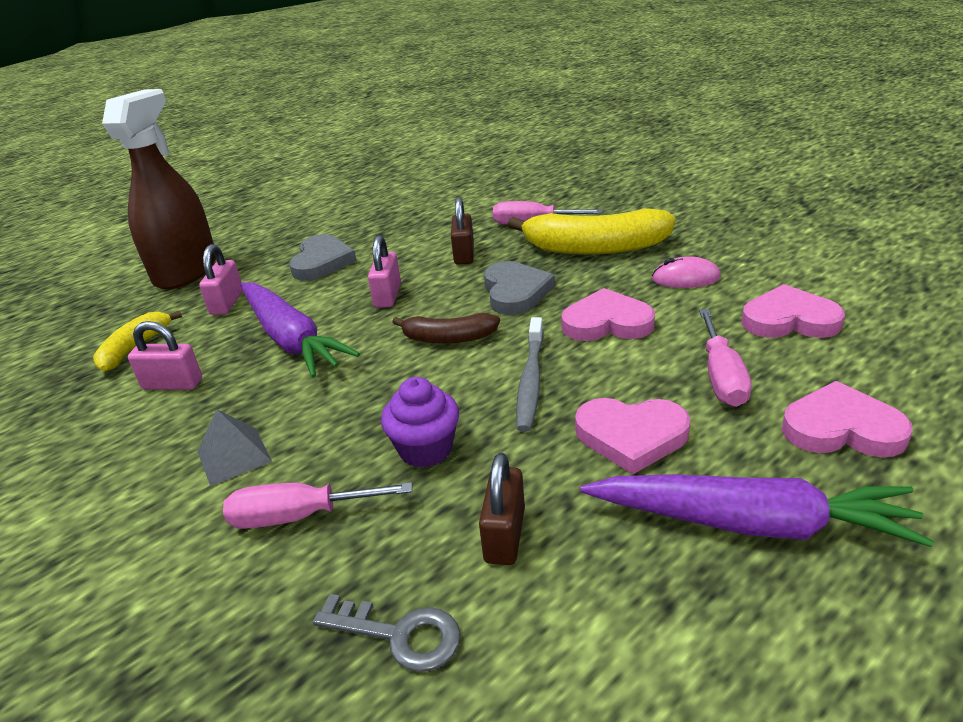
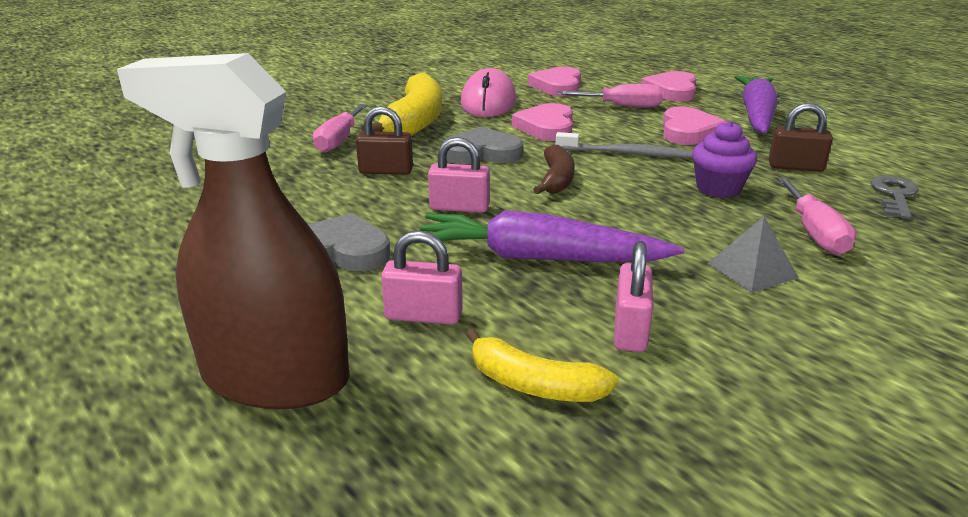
camera: 90 degrees left, 5 degrees down
purple carrot [240,282,360,378] -> purple carrot turned 135 degrees counterclockwise [413,210,684,262]
pink mouse [652,256,721,288] -> pink mouse [461,68,516,117], size x1.77

